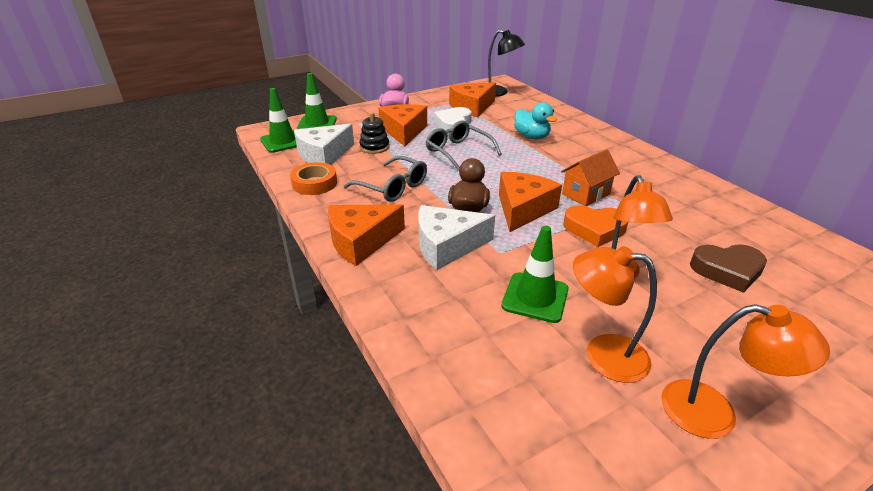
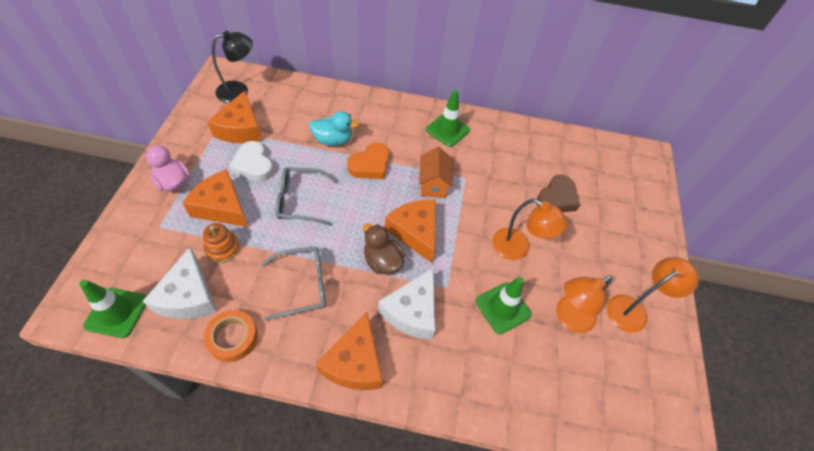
camera: 55 degrees left, 20 degrees up
green traffic cone [297,73,337,129] -> green traffic cone moved to [426,90,470,147]
black stacking toy [359,112,389,154] -> orange stacking toy [203,223,240,263]
orange heart [563,205,628,247] -> orange heart moved to [347,143,389,179]

